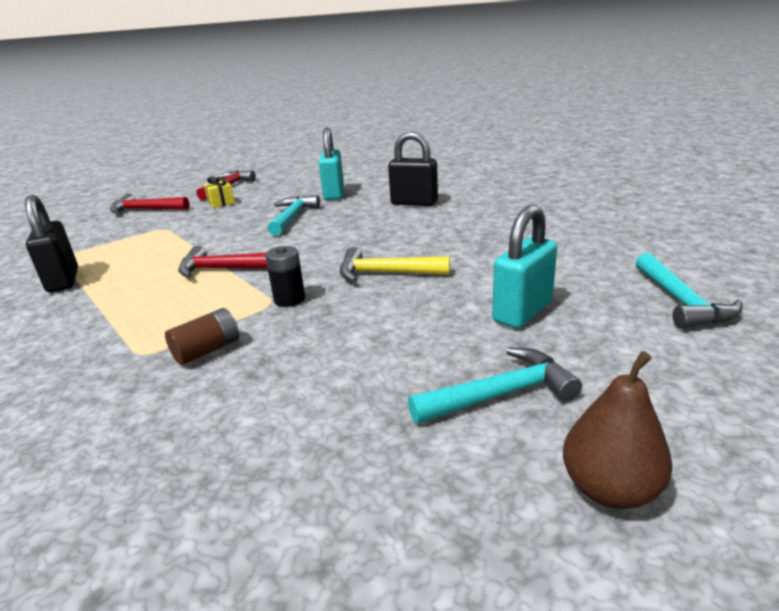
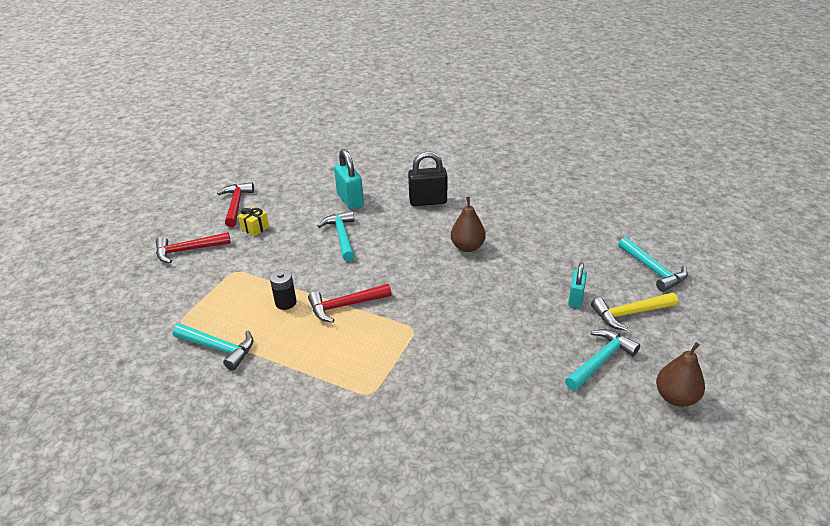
camera: 25 degrees left, 10 degrees up
black padlock [25,195,78,292] -> turquoise hammer [173,324,253,370]
brown battery [165,308,239,365] -> none
black battery [265,246,305,307] -> black battery moved to [270,269,297,310]
yellow hammer [340,247,450,282] -> yellow hammer moved to [591,293,678,331]
turquoise padlock [492,204,557,328] -> turquoise padlock [568,262,587,308], size x0.64
none -> brown pear [451,197,486,252]

